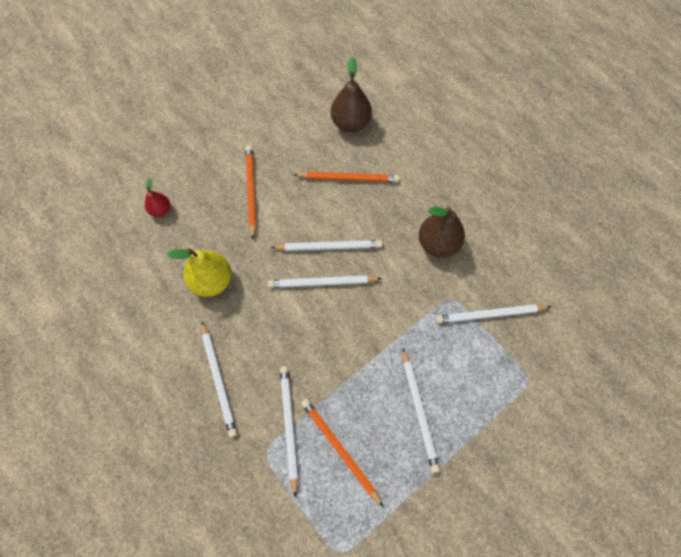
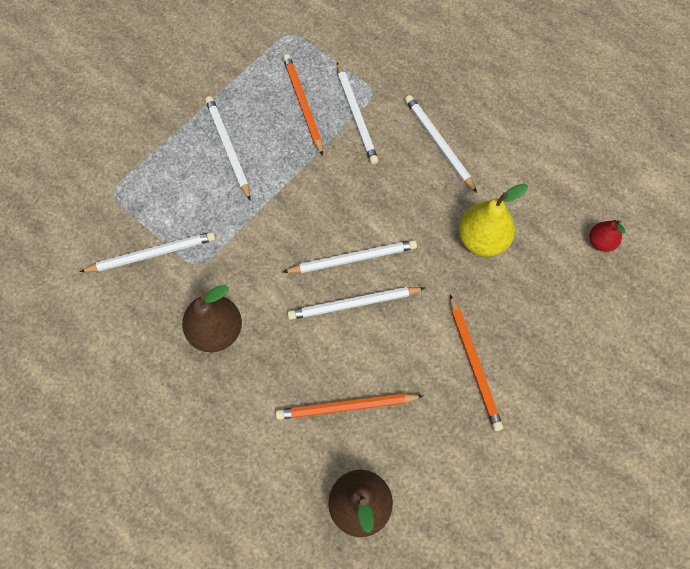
camera: 170 degrees right, 0 degrees up
red pear [145,178,170,217] -> red pear moved to [590,220,625,252]
orange pencil [301,399,384,507] -> orange pencil turned 150 degrees counterclockwise [283,54,323,156]

